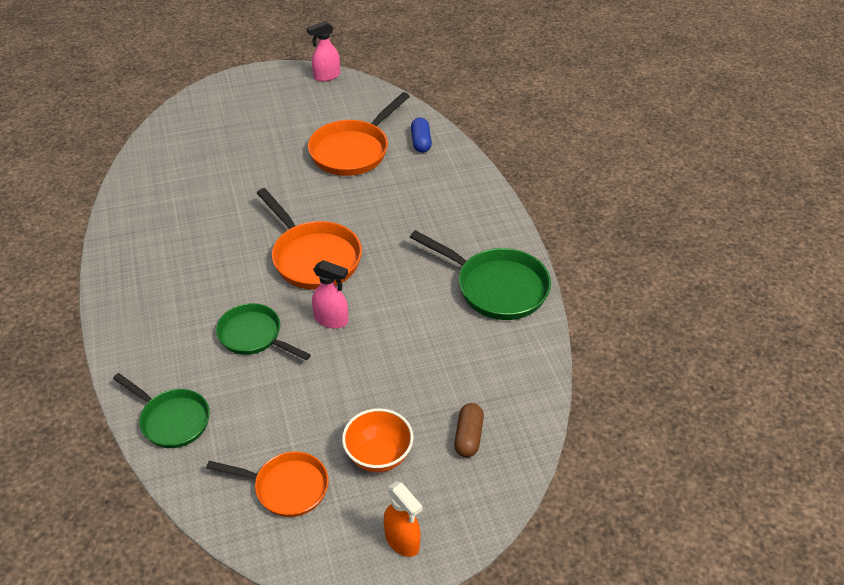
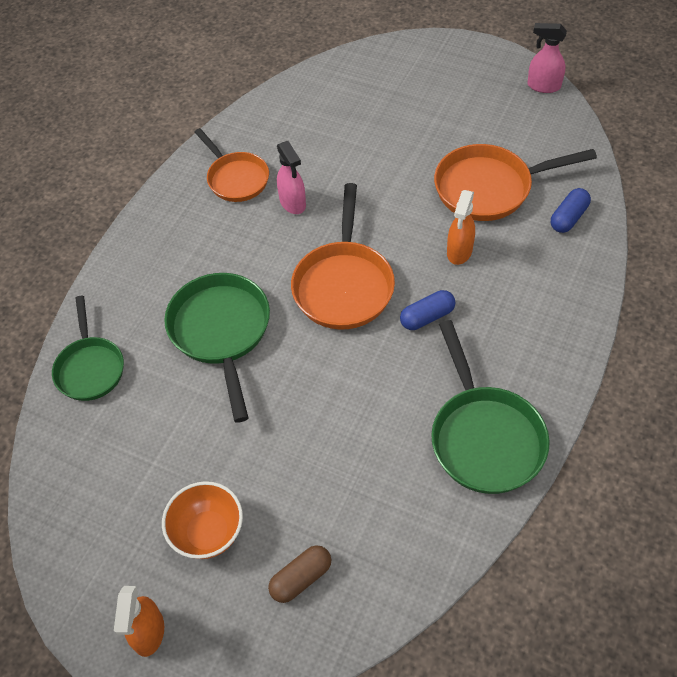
camera: 45 degrees right, 10 degrees up
orange pan [206,451,329,517] -> orange pan moved to [195,128,269,202]
green pan [216,303,311,360] -> green pan [164,273,270,423], size x1.50
pink spray bottle [312,260,348,328] -> pink spray bottle moved to [277,141,306,214]
none -> blue capsule [400,290,456,330]
none -> orange spray bottle [447,190,475,265]

